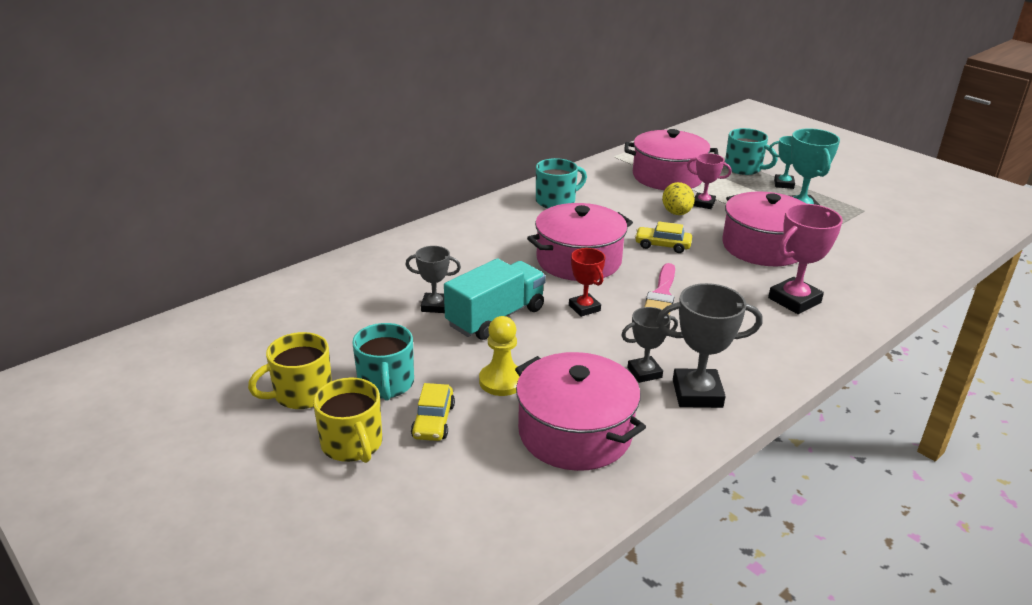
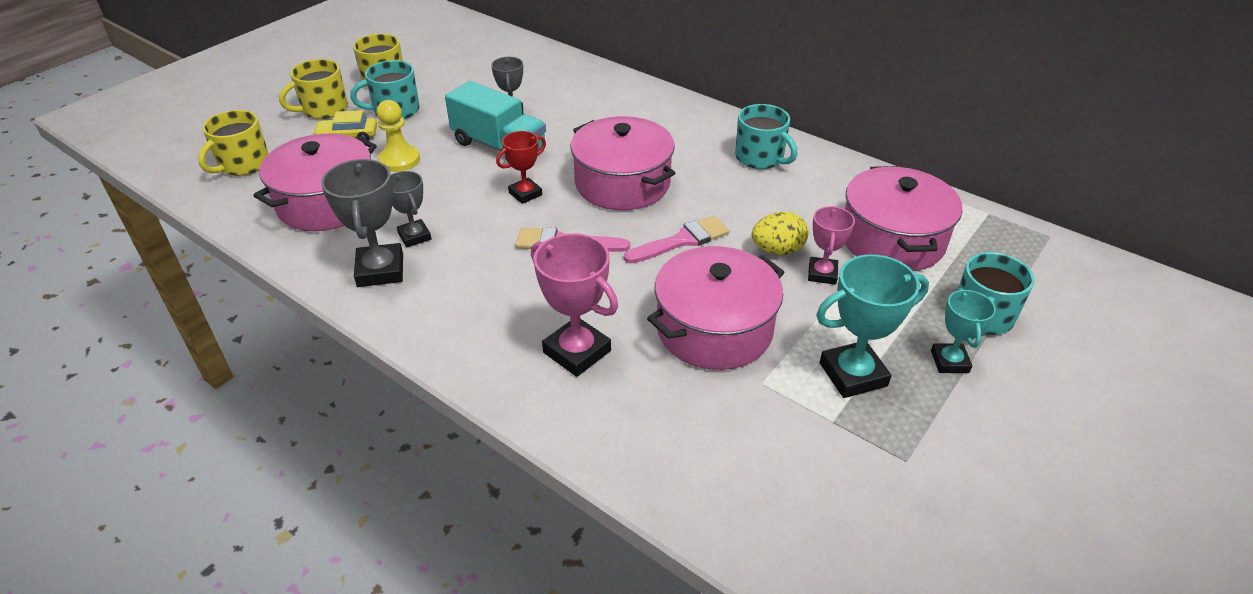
camera: 80 degrees right, 10 degrees up
yellow car [635,221,692,253] -> pink brush [624,216,729,264]
none -> yellow mug [198,110,269,176]

